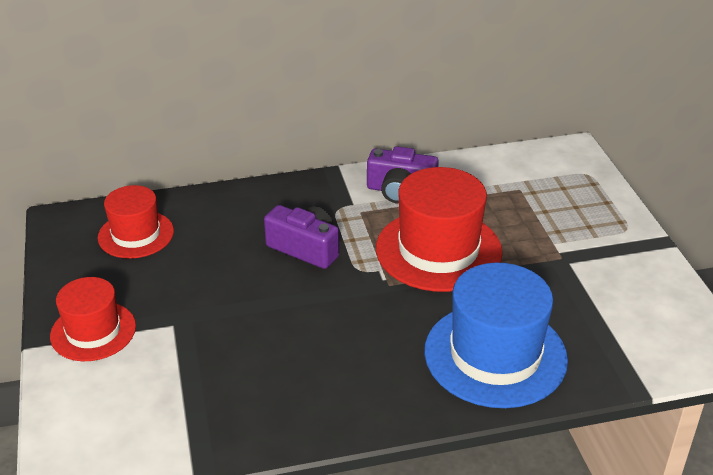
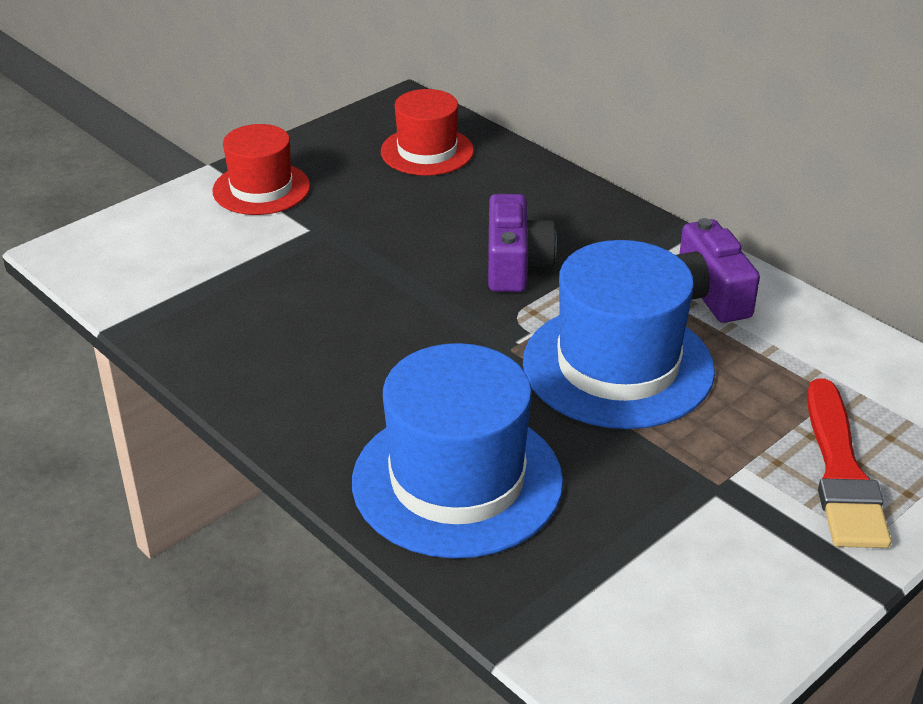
camera: 60 degrees right, 0 degrees up
red hat [376,167,503,292] -> blue hat [523,240,715,429]
none -> red brush [807,378,891,548]

